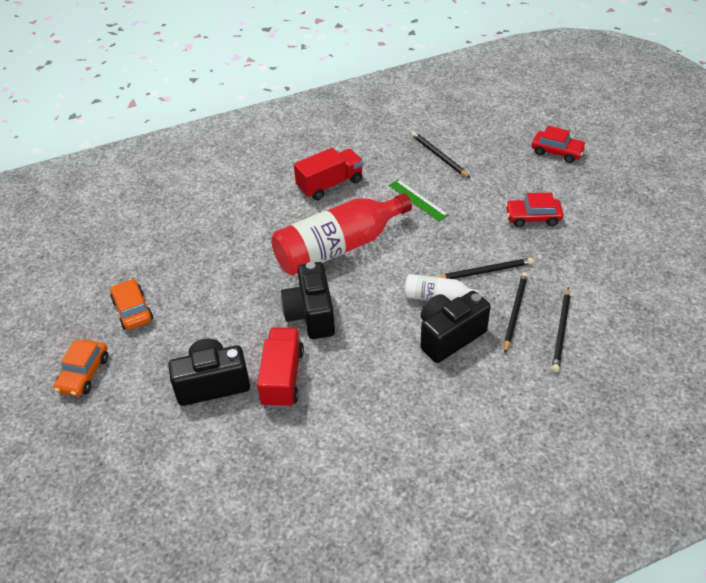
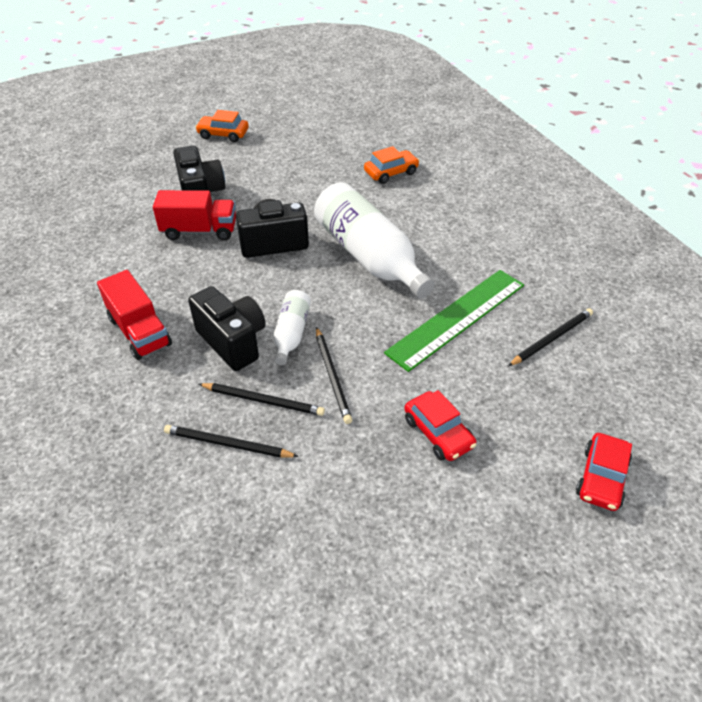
camera: 85 degrees right, 0 degrees up
orange car [110,279,153,330] -> orange car moved to [364,146,419,184]
red bottle [271,193,412,275] -> white bottle [314,182,435,298]
red truck [294,148,363,200] -> red truck moved to [97,270,172,360]
green ruler [389,179,449,221] -> green ruler [384,270,524,372], size x1.91
red car [505,193,563,227] -> red car turned 150 degrees clockwise [404,390,476,461]

